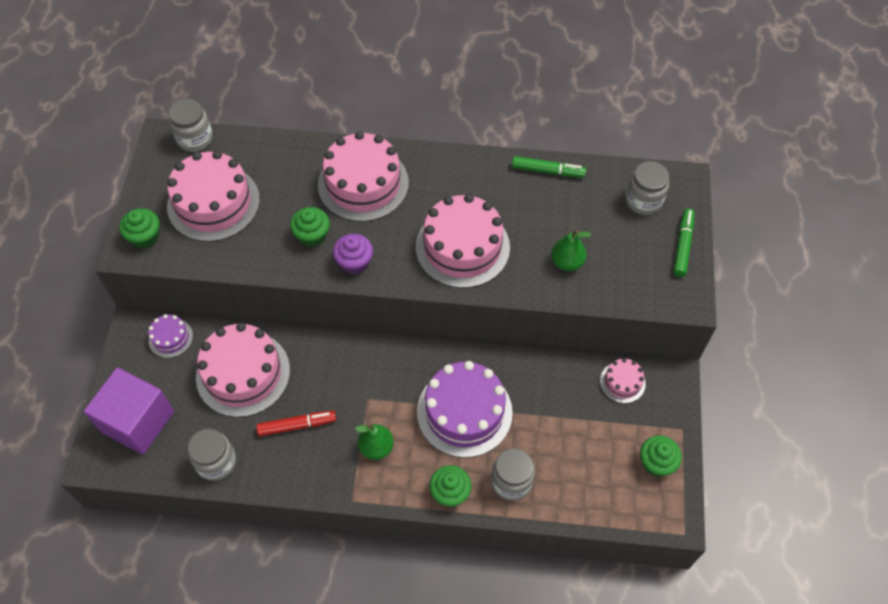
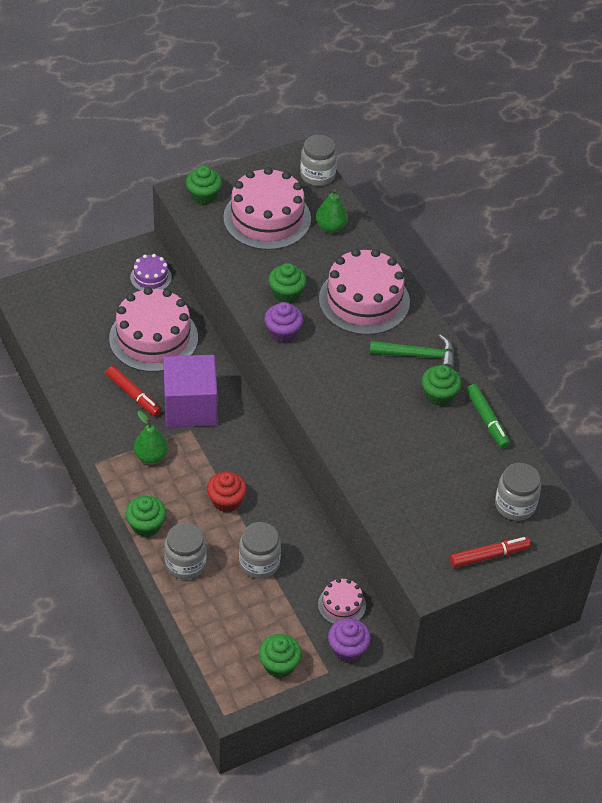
camera: 55 degrees right, 10 degrees down
purple cube [84,367,174,455] -> purple cube moved to [163,355,217,427]
grey jar [188,429,236,481] -> grey jar moved to [239,522,281,579]
pink cake [416,194,510,288] -> none
purple cake [417,361,513,458] -> red cupcake [207,472,247,512]
green pear [551,230,591,271] -> green pear moved to [316,189,348,233]
green marker [674,209,694,277] -> red marker [450,537,531,568]
none -> purple cupcake [328,618,371,662]
none -> green hammer [370,334,454,369]
none -> green cupcake [422,365,461,406]

